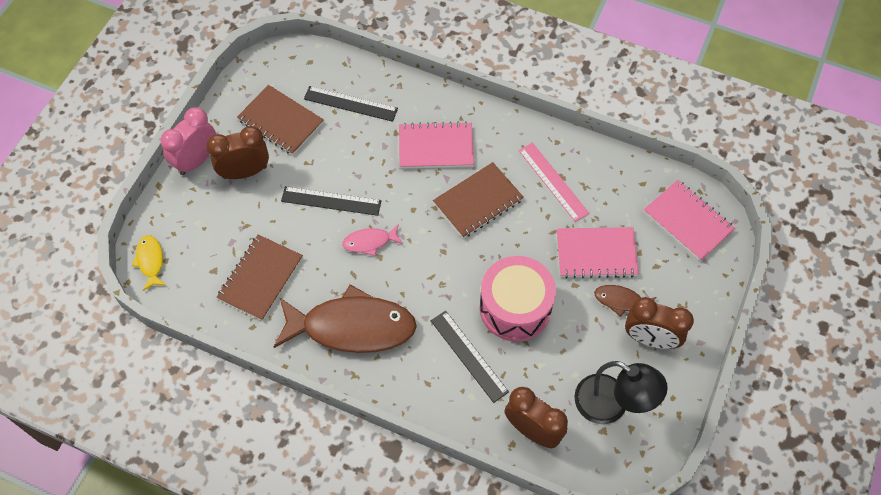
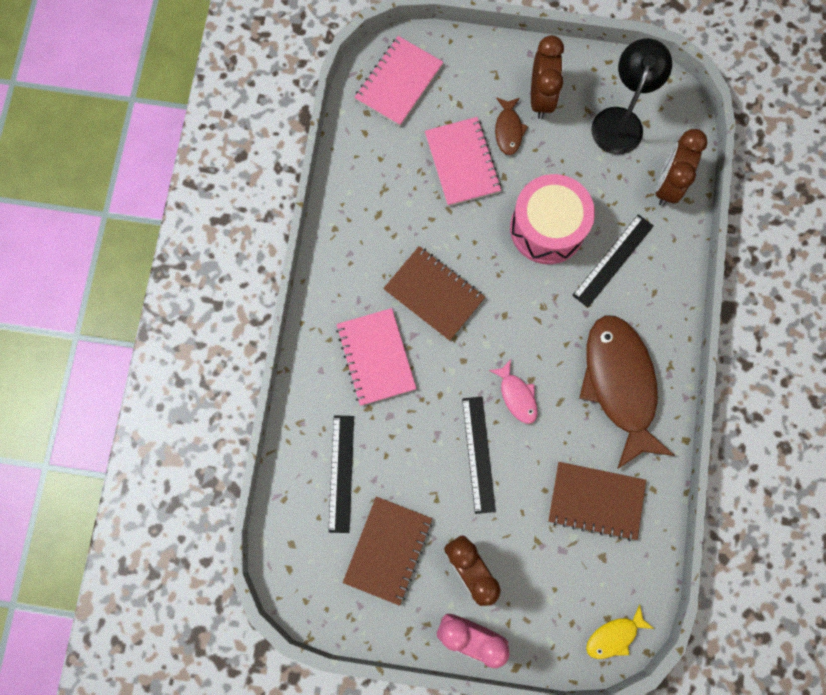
camera: 105 degrees left, 15 degrees up
pink ruler [519,142,589,222] -> none

